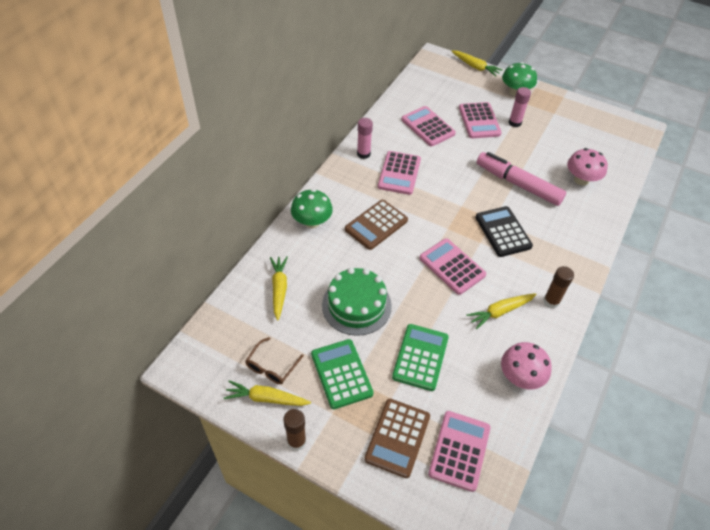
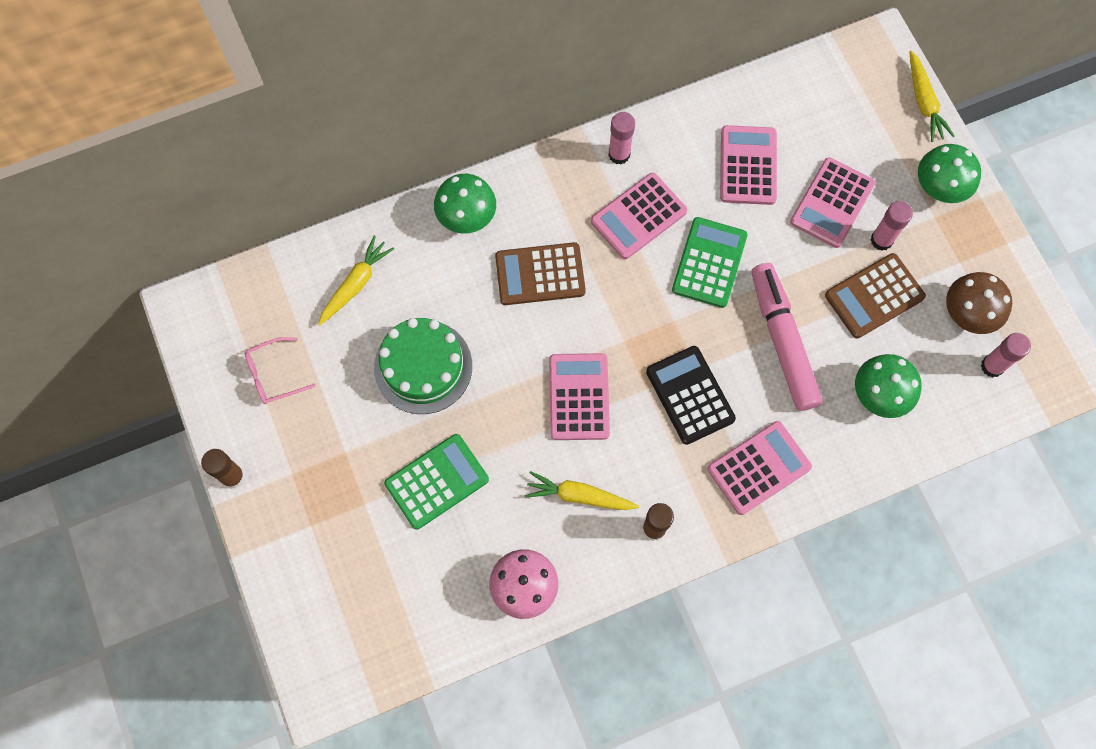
camera: 40 degrees right, 20 degrees up
yellow carrot [224,380,311,406] -> none
brown glasses [245,337,304,384] -> pink glasses [245,337,316,404]
green calculator [311,339,373,409] -> green calculator moved to [672,217,748,308]
brown calculator [364,399,430,478] -> brown calculator moved to [825,253,926,338]
pink calculator [428,411,490,492] -> pink calculator moved to [707,421,812,515]
black calculator [475,206,533,257] -> black calculator turned 45 degrees counterclockwise [646,346,736,445]
pink mushroom [567,148,608,186] -> green mushroom [855,354,922,418]
none -> brown mushroom [946,272,1012,334]
none -> pink glue stick [981,333,1031,378]

